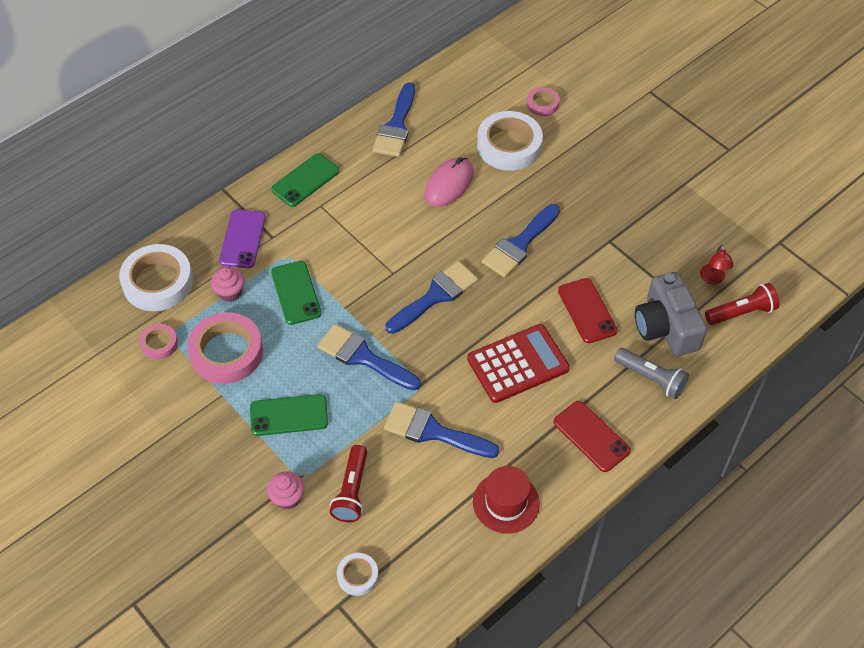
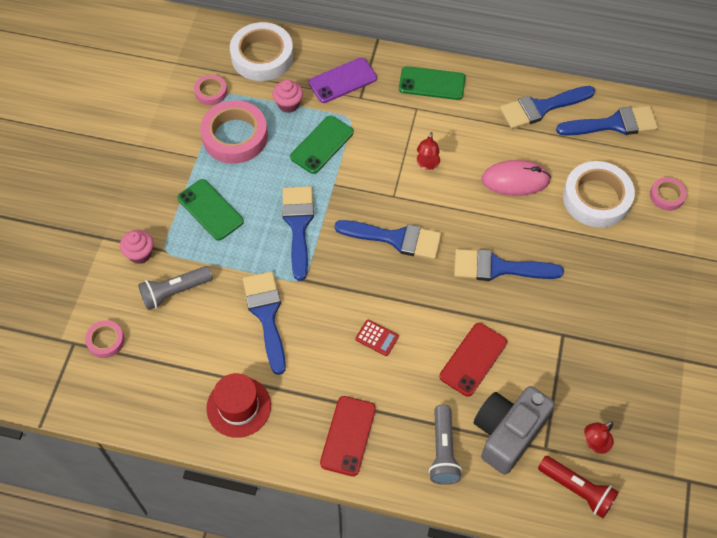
camera: 55 degrees right, 5 degrees up
red flashlight [330,445,367,522] -> grey flashlight [138,266,213,310]
white tape [337,553,378,596] -> pink tape [85,320,125,358]
red calculator [467,324,570,403] -> red calculator [355,320,399,356], size x0.43
none -> red lamp [417,132,440,170]
none -> blue brush [556,106,658,136]

